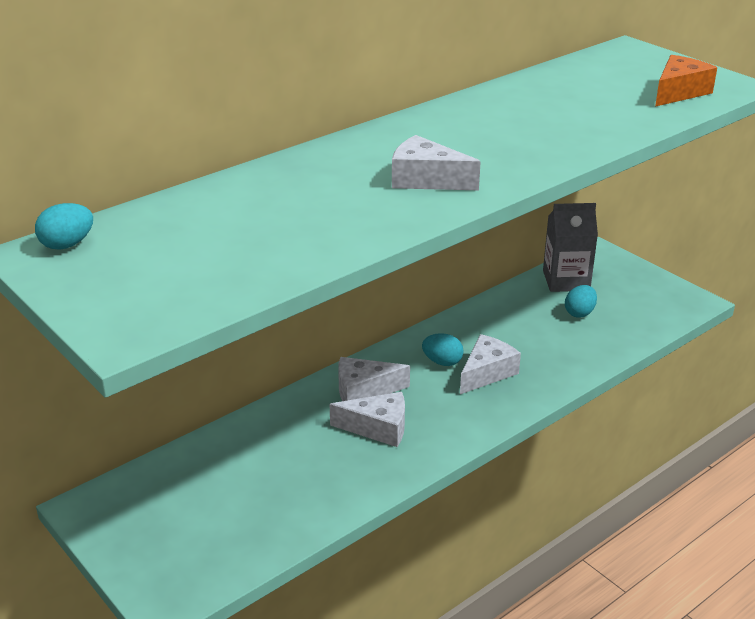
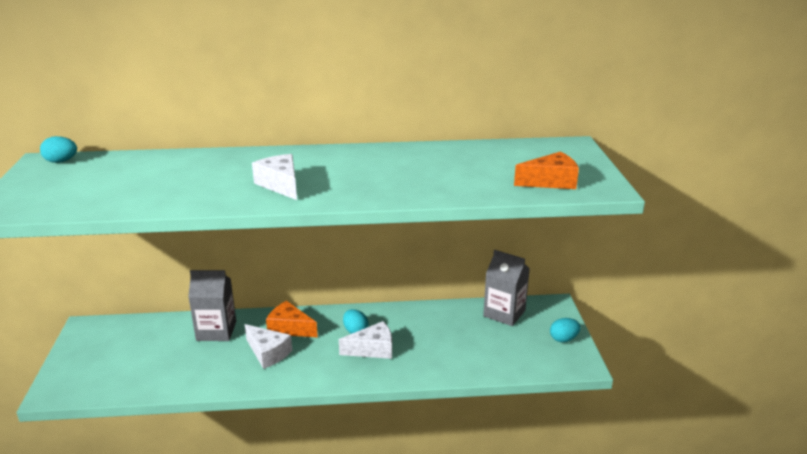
camera: 35 degrees right, 5 degrees down
white cheese [338,357,410,401] -> orange cheese [266,301,318,337]
turquoise egg [565,285,597,318] -> turquoise egg moved to [550,318,580,342]
none -> grey carton [188,270,236,341]

